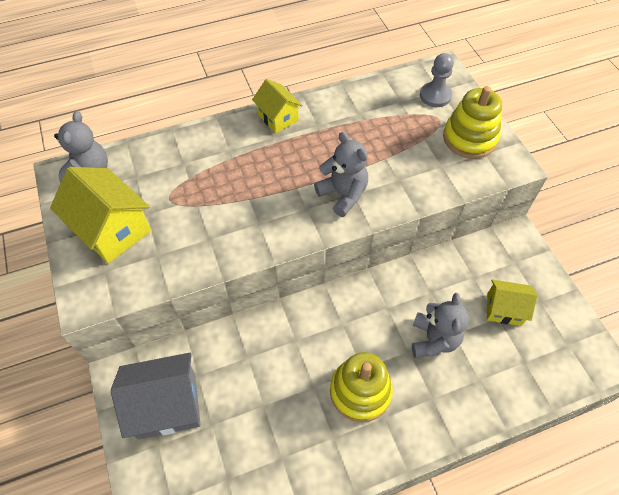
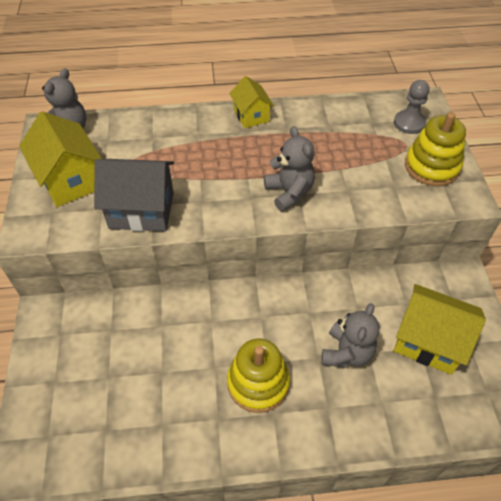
camera: 15 degrees right, 5 degrees down
grey house [111,352,201,439] -> grey house moved to [94,159,174,231]
yellow house [487,279,538,326] -> yellow house [394,284,486,375], size x1.64

